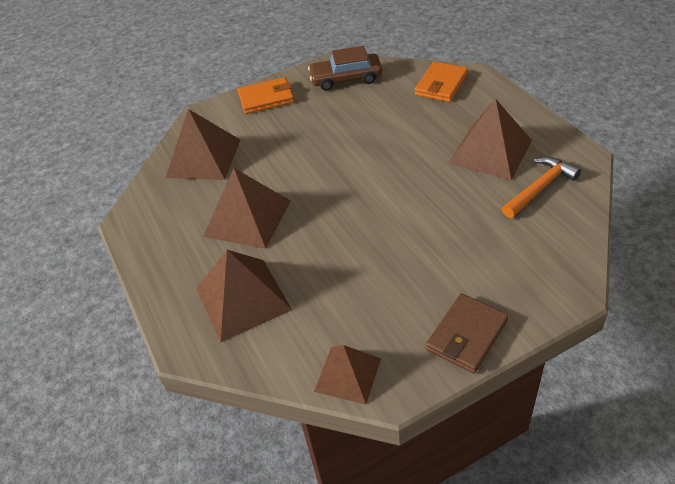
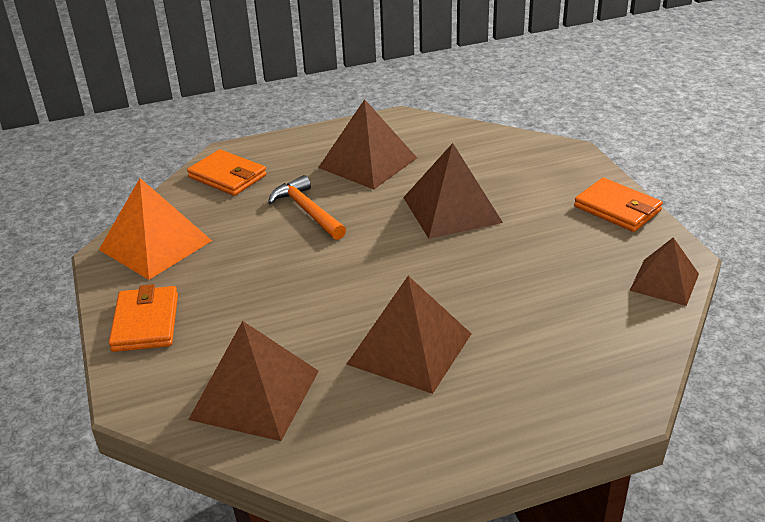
camera: 85 degrees left, 10 degrees down
brown pyramid [196,250,292,342] -> brown pyramid moved to [403,143,503,239]
brown car [308,46,382,91] -> orange pyramid [99,178,212,280]
brown wallet [426,294,508,373] -> orange wallet [574,178,663,232]
orange hammer [502,157,581,218] -> orange hammer moved to [268,175,346,240]

